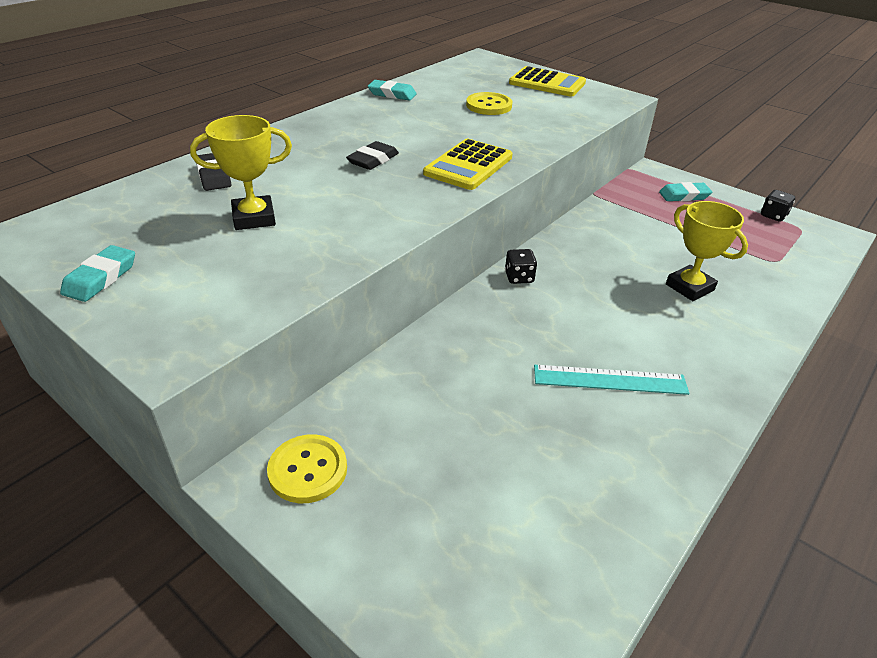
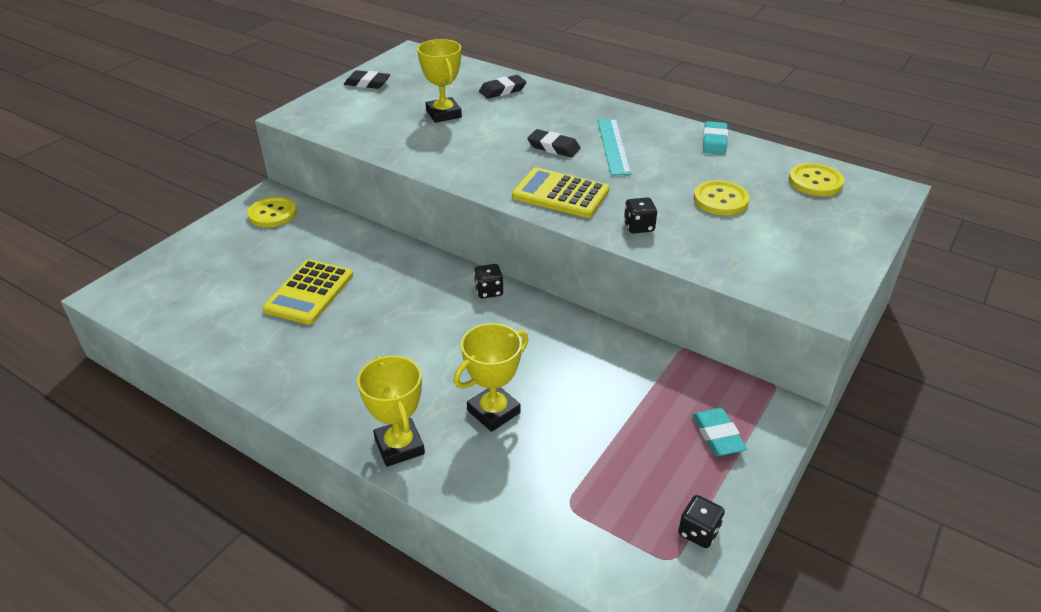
camera: 85 degrees right, 0 degrees up
turquoise eraser [60,245,135,302] -> black eraser [344,70,390,89]
yellow calculator [509,66,586,97] -> yellow calculator moved to [263,259,353,324]
turquoise ruler [534,365,689,395] -> turquoise ruler moved to [598,119,632,176]
none -> yellow trophy [357,356,425,467]
none -> black dice [624,197,657,234]
none -> yellow button [788,163,844,196]

